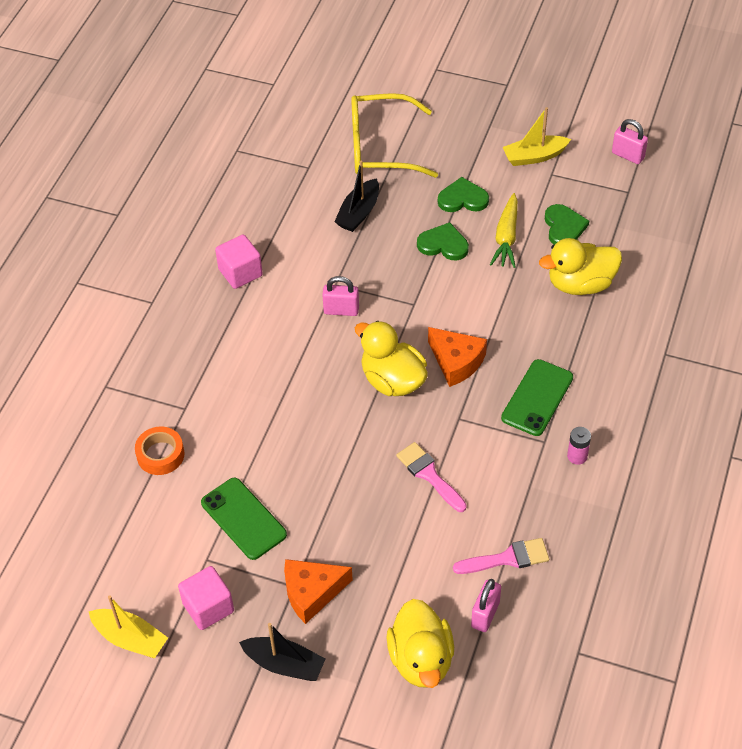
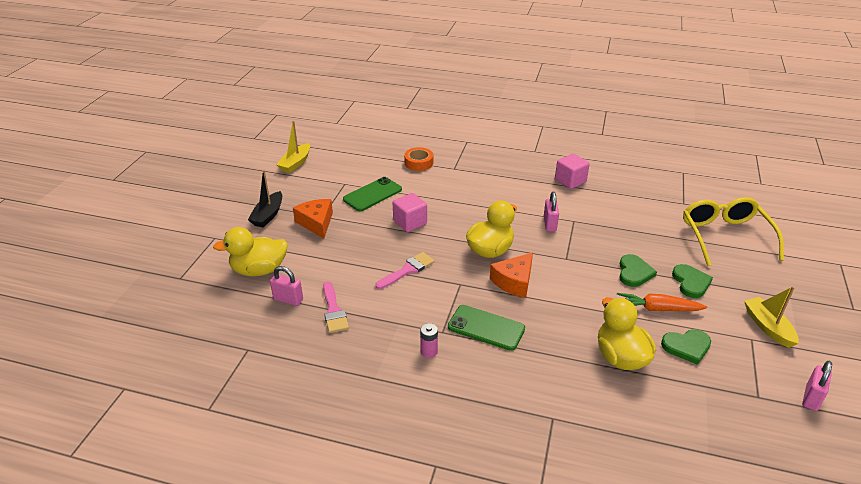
camera: 85 degrees right, 15 degrees down
pink cube [178,566,234,630] -> pink cube moved to [393,193,427,232]
black boat [334,161,379,232] -> none
yellow carrot [490,193,518,268] -> orange carrot [617,293,708,311]

